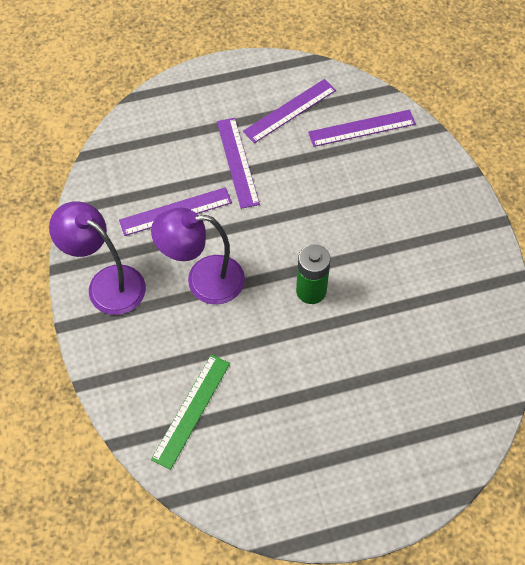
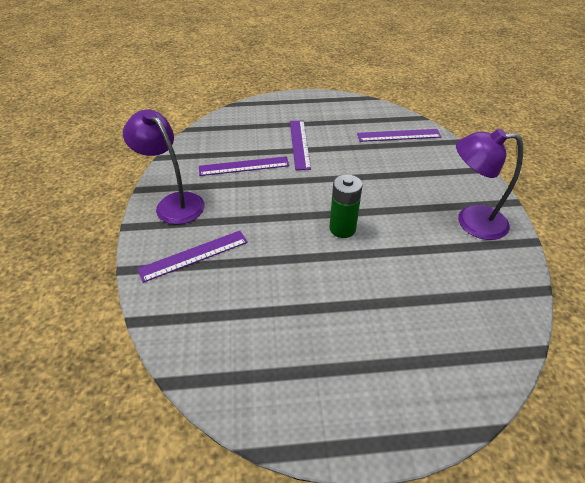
camera: 10 degrees right, 15 degrees down
purple lamp [151,208,245,305] -> purple lamp moved to [456,129,523,240]
green ruler [151,354,230,470] -> none
purple ruler [243,79,336,143] -> purple ruler moved to [137,231,248,283]

